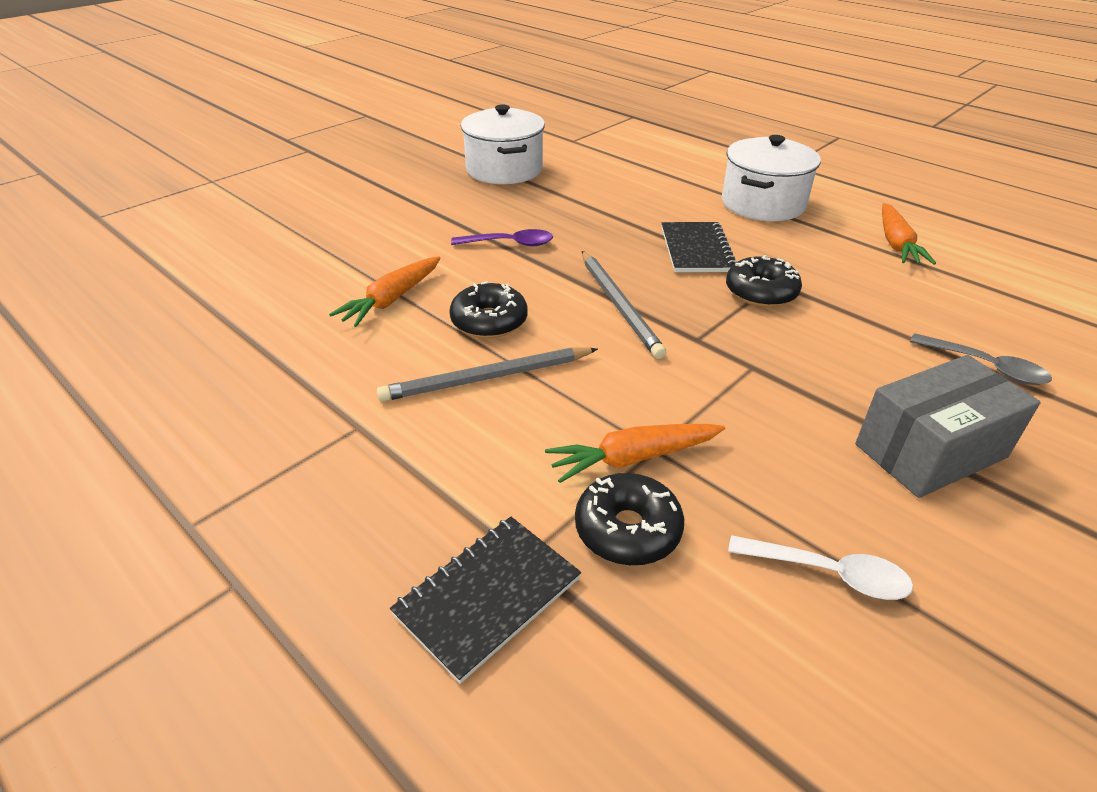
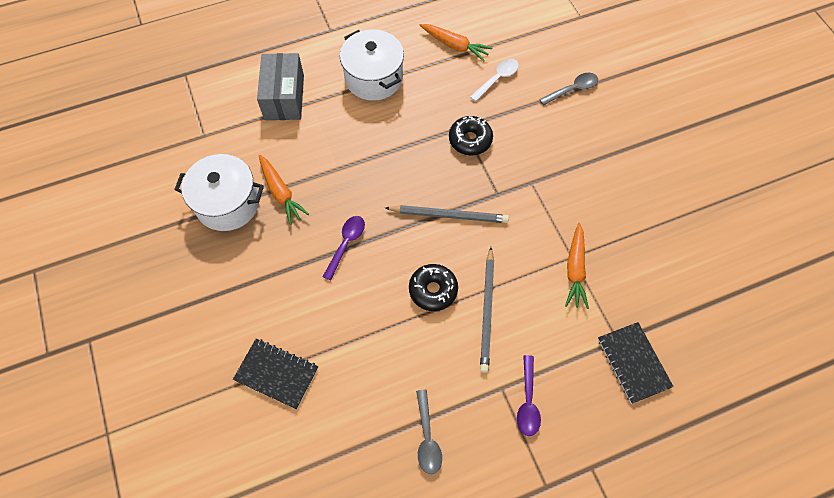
camera: 65 degrees left, 25 degrees up
orange carrot [329,256,440,327] -> orange carrot moved to [259,155,309,225]
black donut [575,473,684,565] -> none
black notebook [662,222,736,272] -> black notebook moved to [233,339,318,409]
white spoon [728,535,913,600] -> white spoon moved to [470,59,519,102]
grey box [855,355,1041,498] -> grey box moved to [257,53,304,120]
none -> grey spoon [416,390,442,474]
none -> purple spoon [517,355,541,436]

